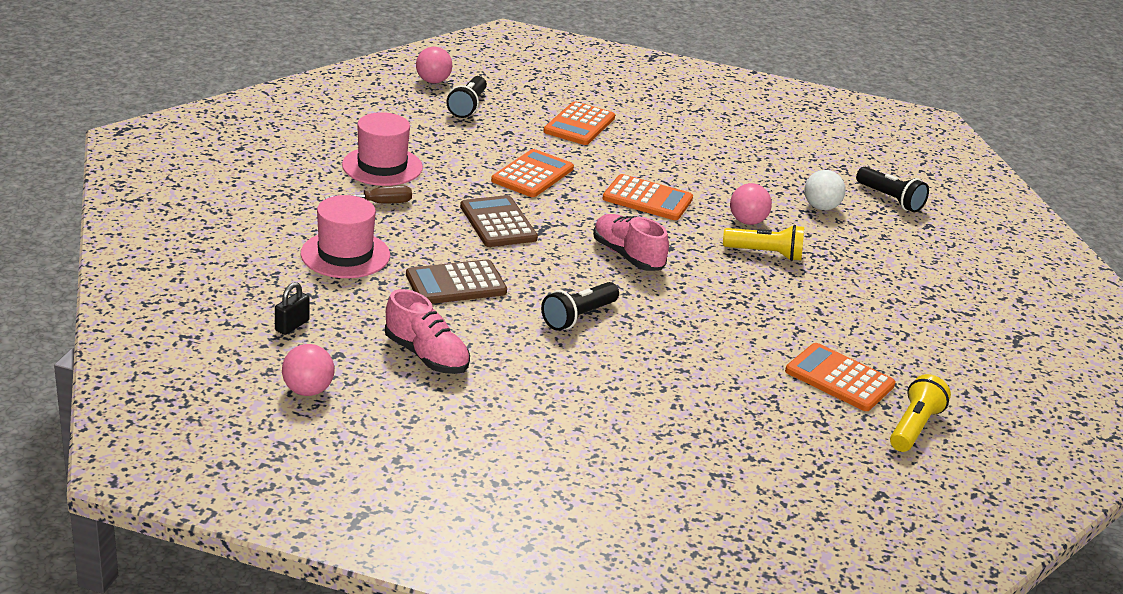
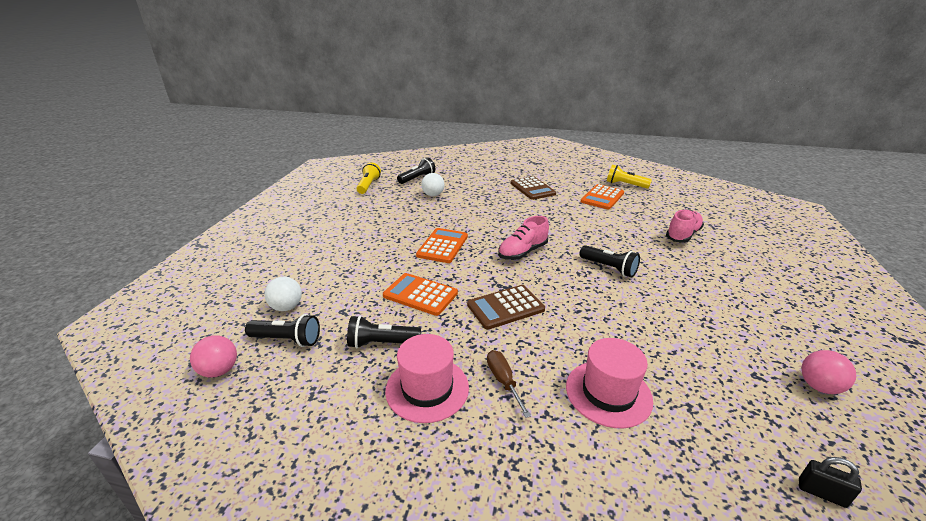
camera: 90 degrees left, 0 degrees up
black padlock [275,282,310,335] -> black padlock moved to [799,457,862,508]
pink shoe [385,289,470,374] -> pink shoe moved to [666,209,704,243]
brown calculator [406,259,507,304] -> brown calculator moved to [510,176,556,200]
orange calculator [543,101,615,145] -> none
yellow flashlight [723,225,804,261] -> yellow flashlight moved to [356,162,381,194]
pink ball [730,183,772,225] -> none
none -> white ball [264,277,302,311]
none -> black flashlight [347,316,421,348]

